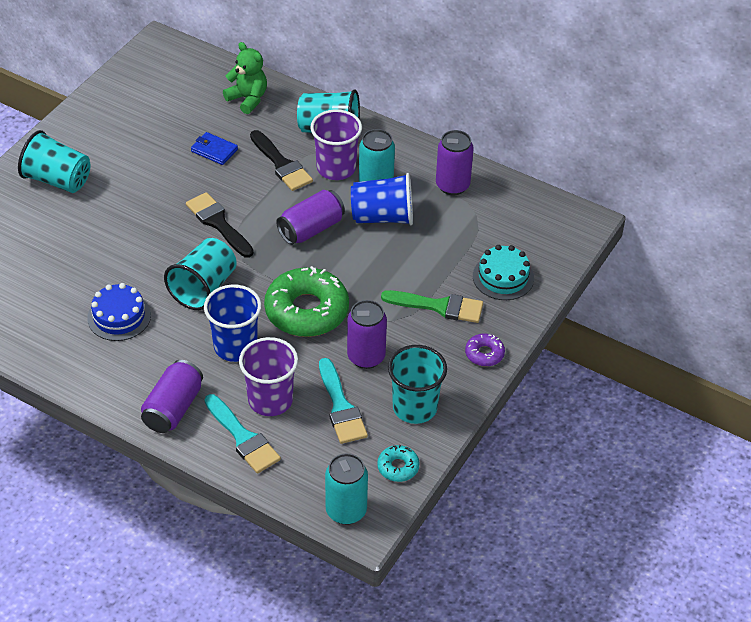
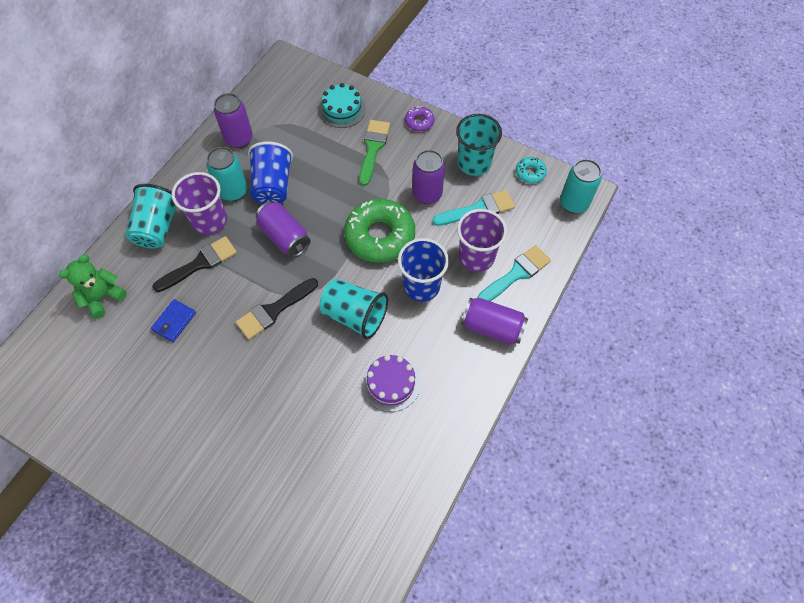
camera: 90 degrees left, 15 degrees up
turquoise cup [18,130,91,193] -> none
blue cake [87,283,151,341] -> purple cake [362,355,420,412]

